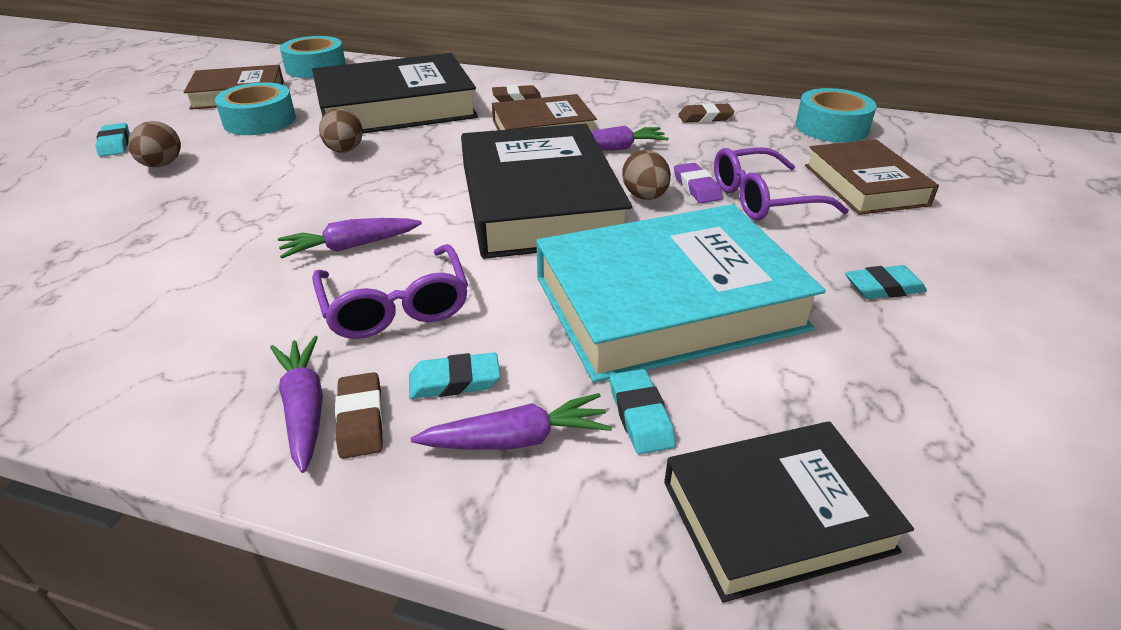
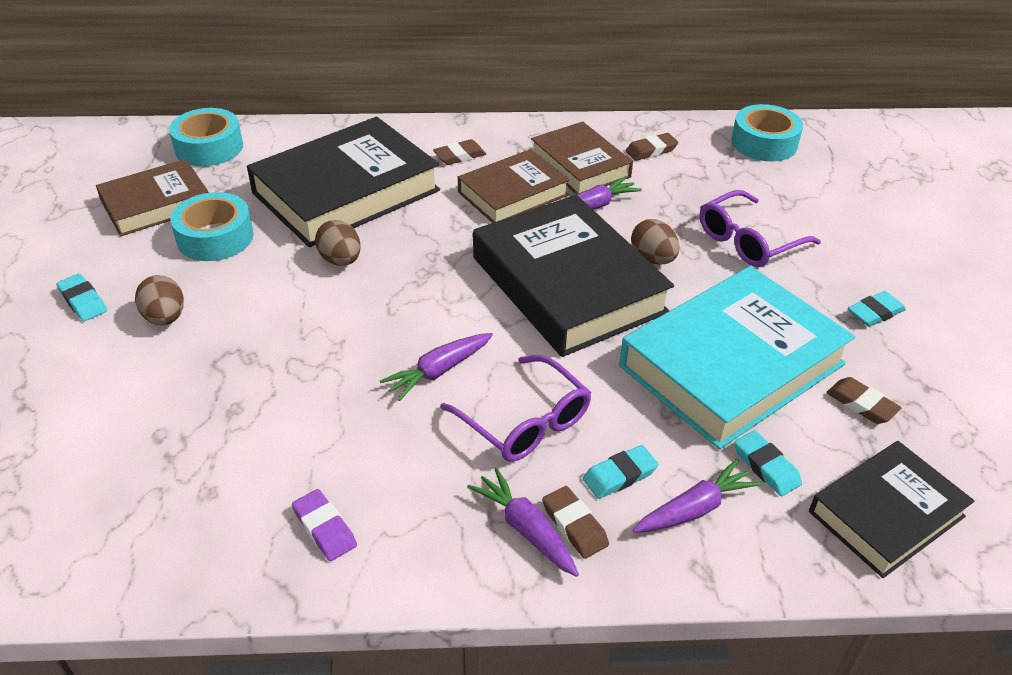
camera: 20 degrees left, 5 degrees up
purple eraser [674,163,723,203] -> purple eraser moved to [292,489,357,561]
brown book [805,140,939,215] -> brown book moved to [531,122,633,195]
none -> brown eraser [826,377,901,424]

